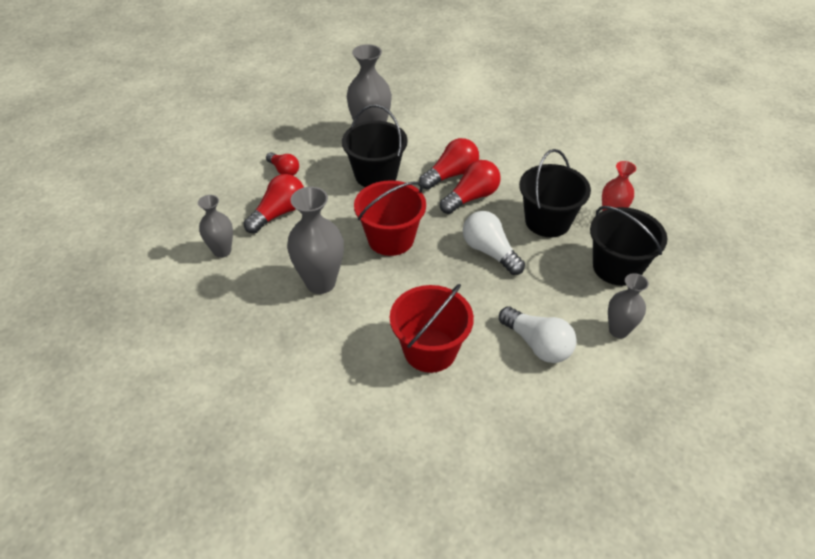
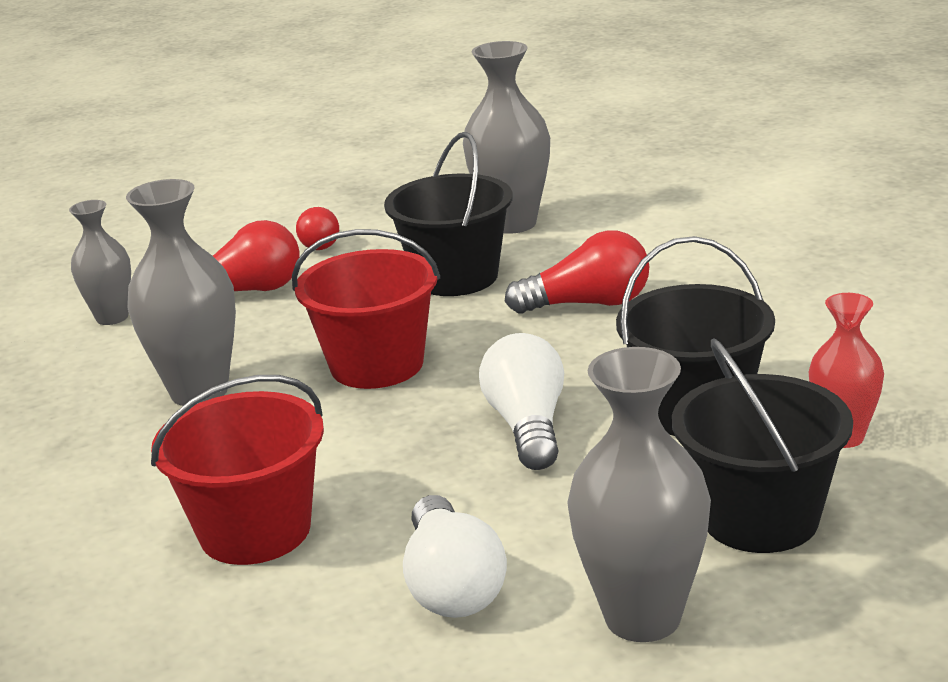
camera: 35 degrees right, 20 degrees down
red light bulb [440,160,501,214] -> none
grey vase [608,273,649,338] -> grey vase [567,347,711,642], size x1.62

